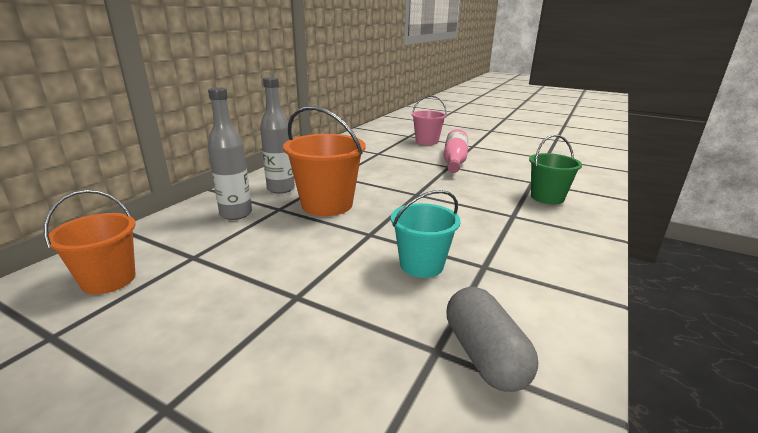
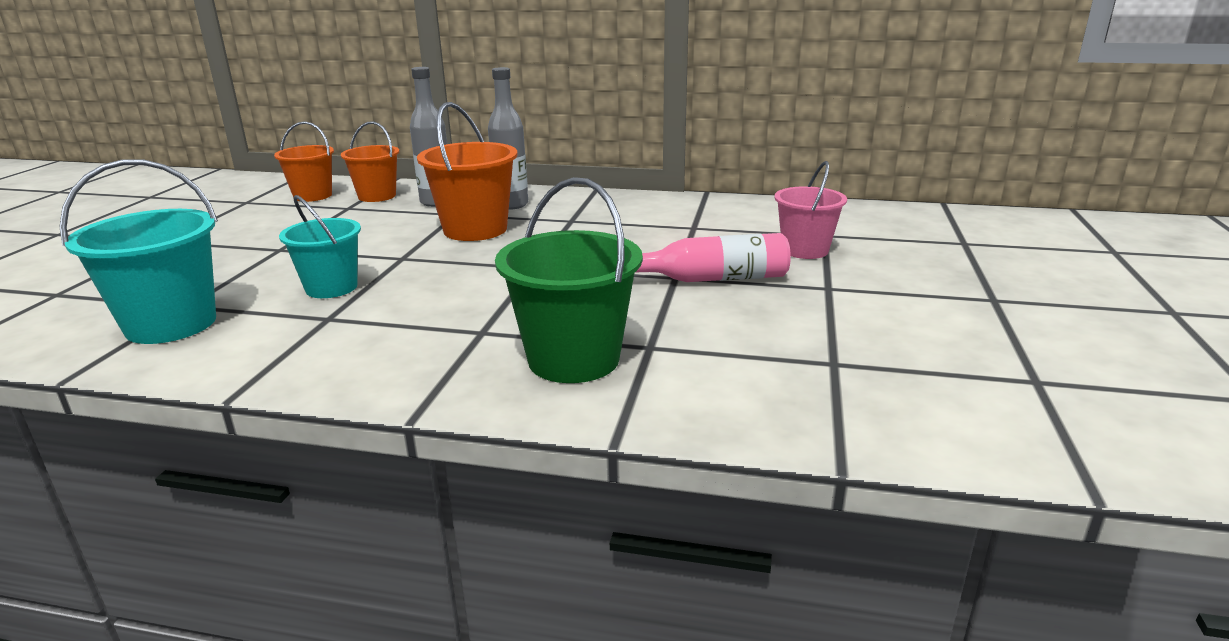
camera: 75 degrees right, 0 degrees up
grey capsule [446,287,538,392] -> turquoise bucket [59,159,218,344]
green bucket [529,134,582,204] -> green bucket [495,177,643,383], size x1.51
none -> orange bucket [341,121,400,202]

